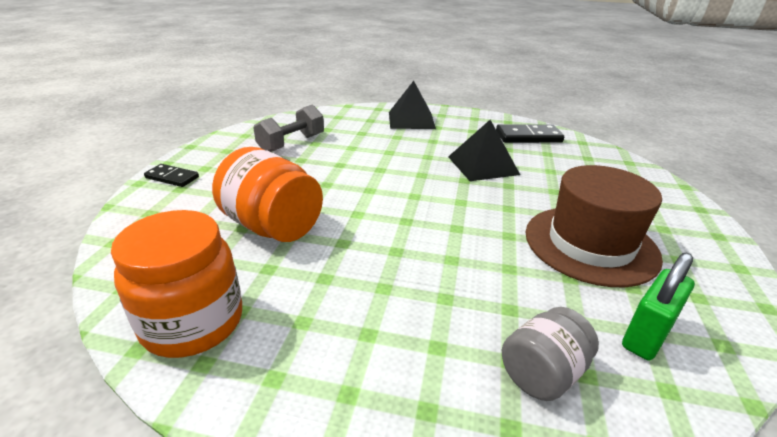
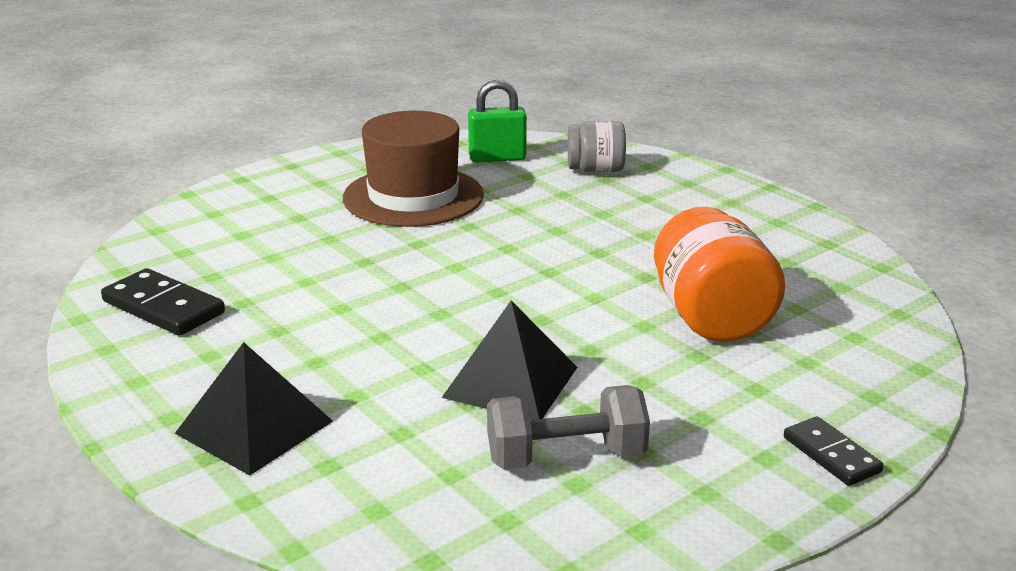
camera: 140 degrees left, 5 degrees down
orange jar [111,210,242,358] -> none
black pyramid [448,120,520,181] -> black pyramid moved to [442,301,578,420]

